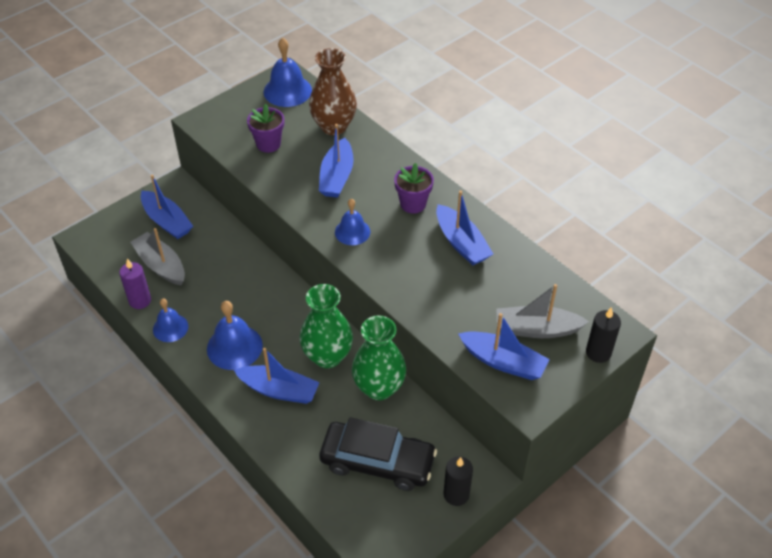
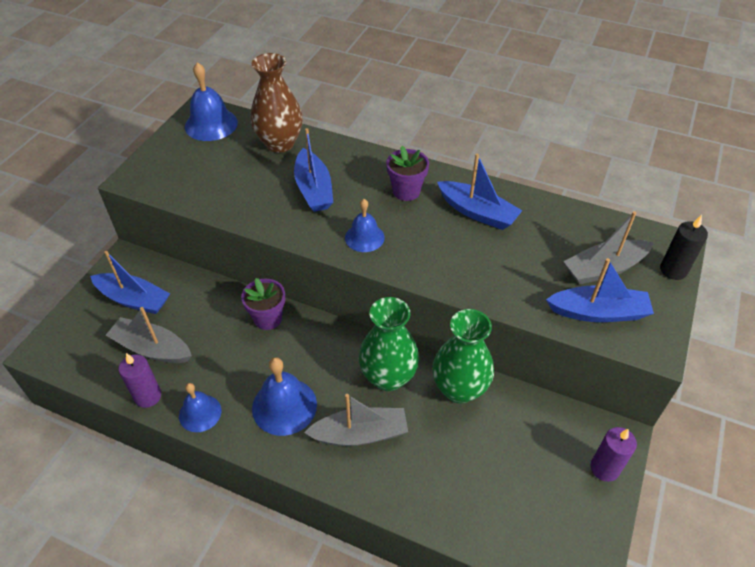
camera: 25 degrees left, 0 degrees up
blue boat [234,348,320,404] -> grey boat [304,394,408,446]
purple flower pot [247,104,284,153] -> purple flower pot moved to [241,278,285,330]
black car [319,417,437,491] -> none
black candle [444,456,473,506] -> purple candle [591,427,637,482]

